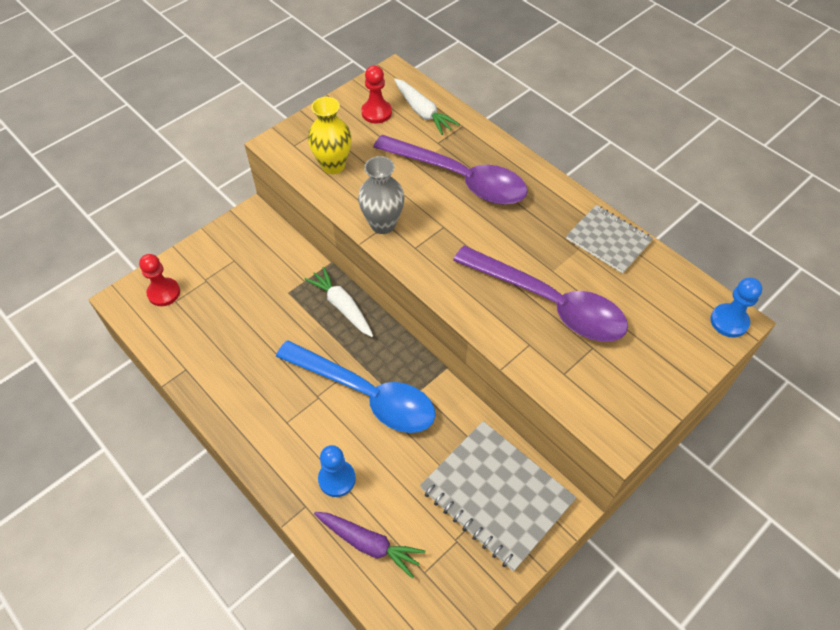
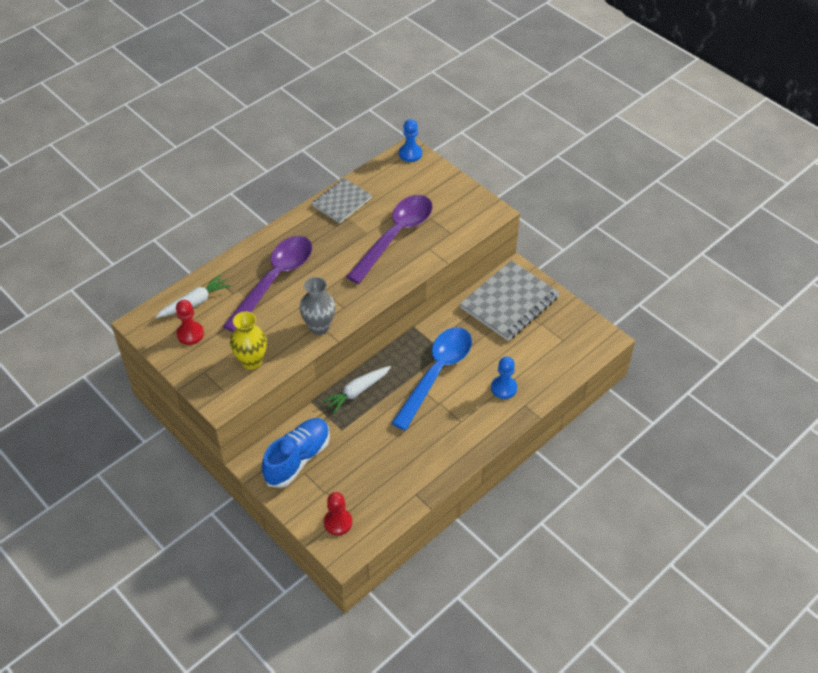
camera: 90 degrees left, 5 degrees down
purple carrot [314,512,426,579] -> none
none -> blue shoe [262,418,330,488]

